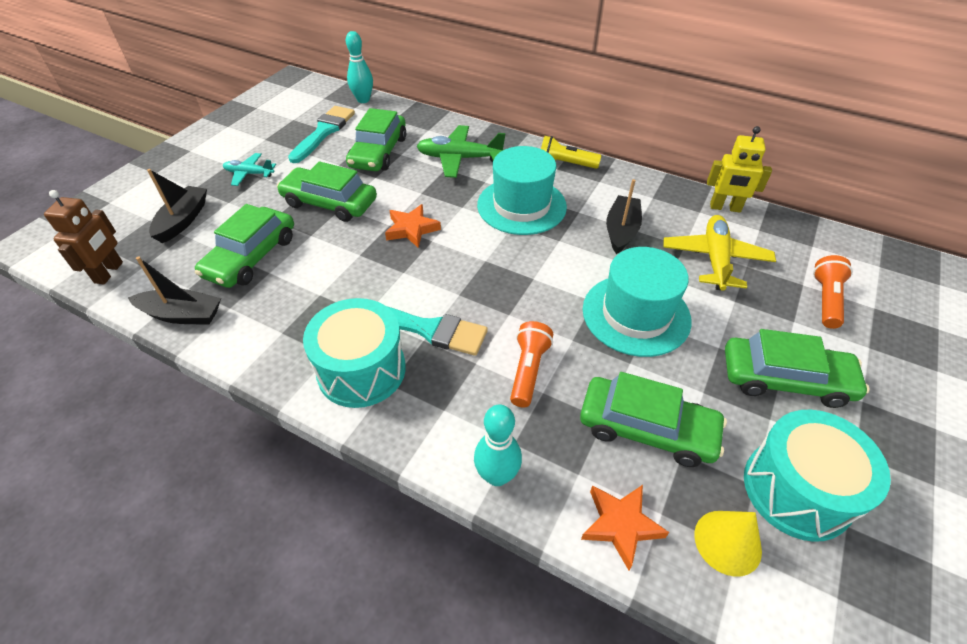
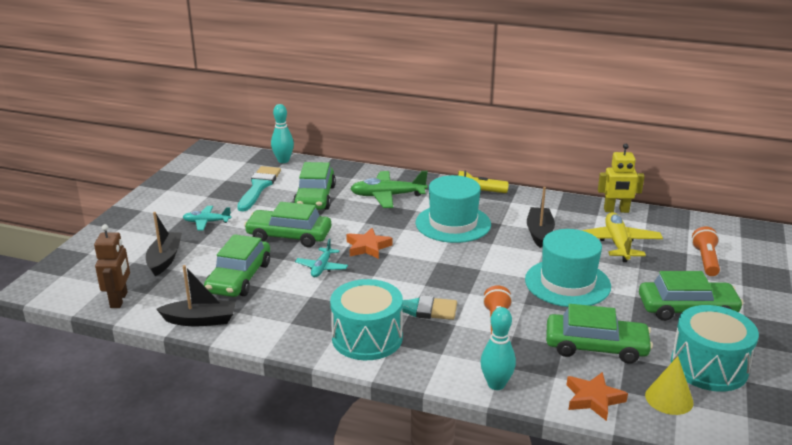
camera: 10 degrees left, 20 degrees down
none -> turquoise plane [295,238,348,277]

